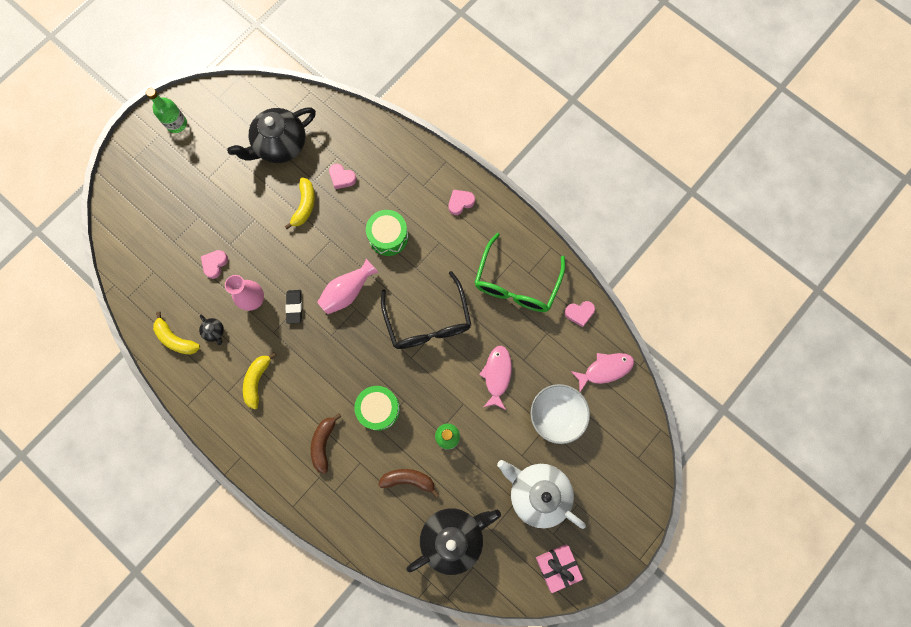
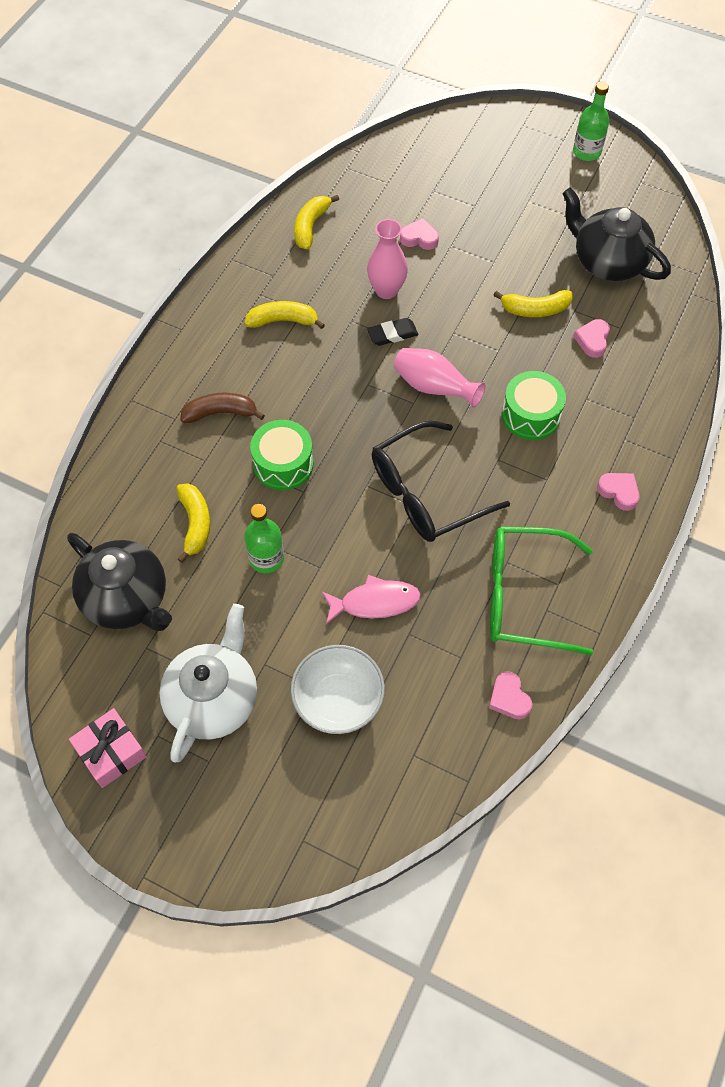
camera: 75 degrees right, 15 degrees down
black teapot [199,315,224,345] -> none
brown banana [378,469,439,497] -> yellow banana [176,483,210,563]
pink fish [571,353,634,392] -> none

